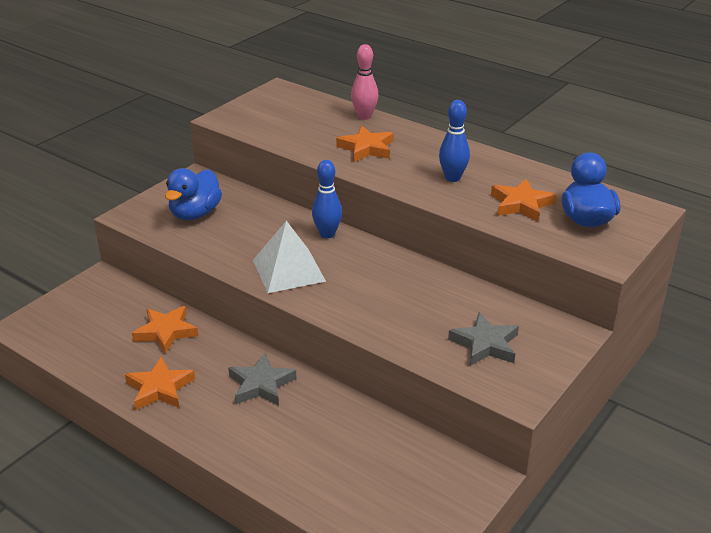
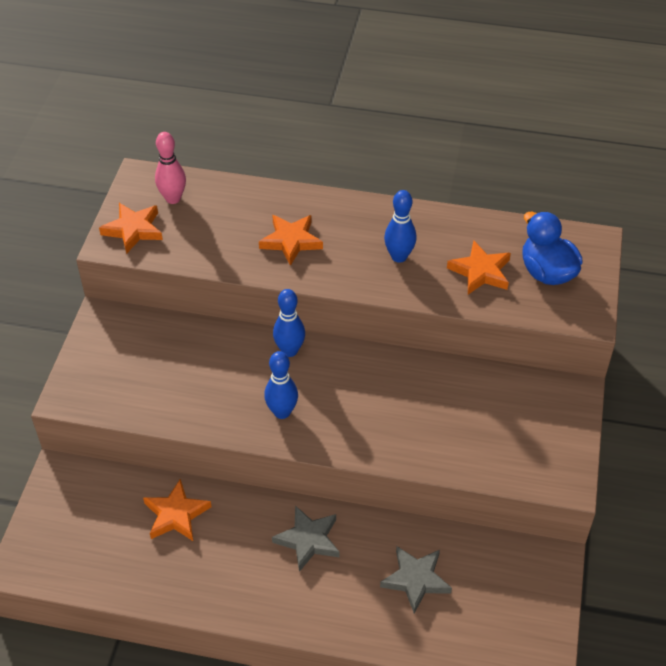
camera: 25 degrees left, 15 degrees up
orange star [125,356,195,410] -> orange star moved to [99,203,163,254]
blue duck [165,168,222,220] -> none
white pyramid [253,221,326,293] -> blue bowling pin [264,351,298,419]
pink bowling pin [351,44,379,120] -> pink bowling pin moved to [155,132,186,204]
grey star [448,312,519,366] -> grey star moved to [380,546,452,613]

